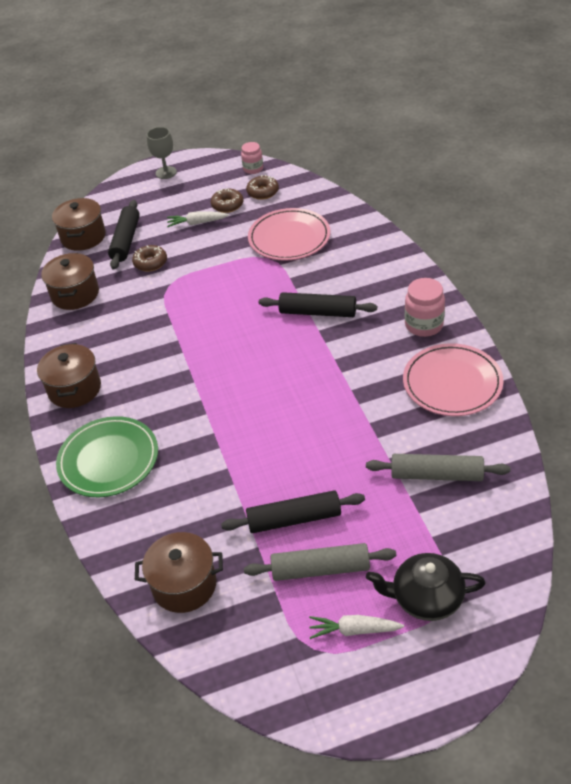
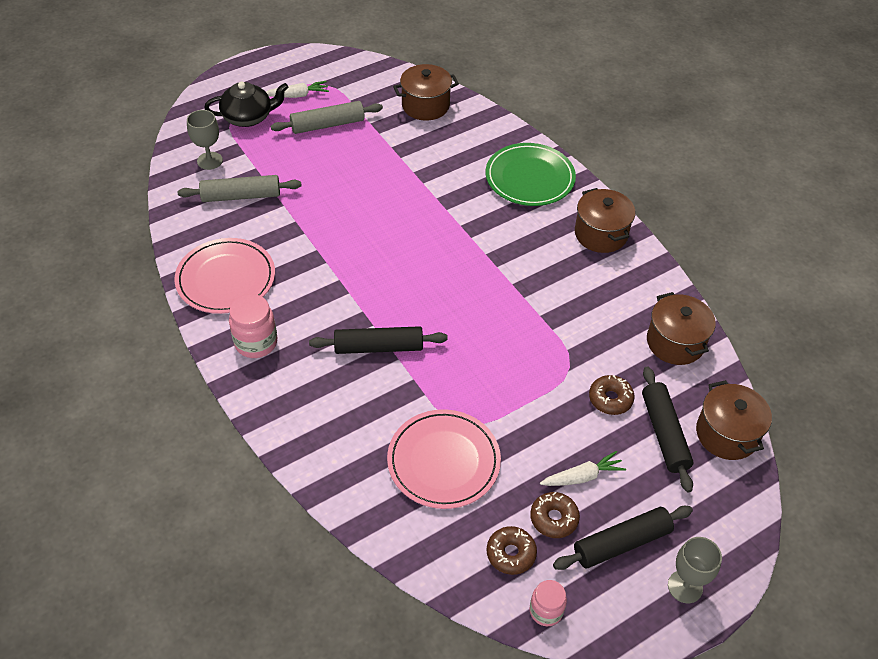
camera: 160 degrees right, 5 degrees up
black rolling pin [221,490,365,533] -> black rolling pin moved to [553,506,693,570]
none -> grey goblet [187,110,223,170]

